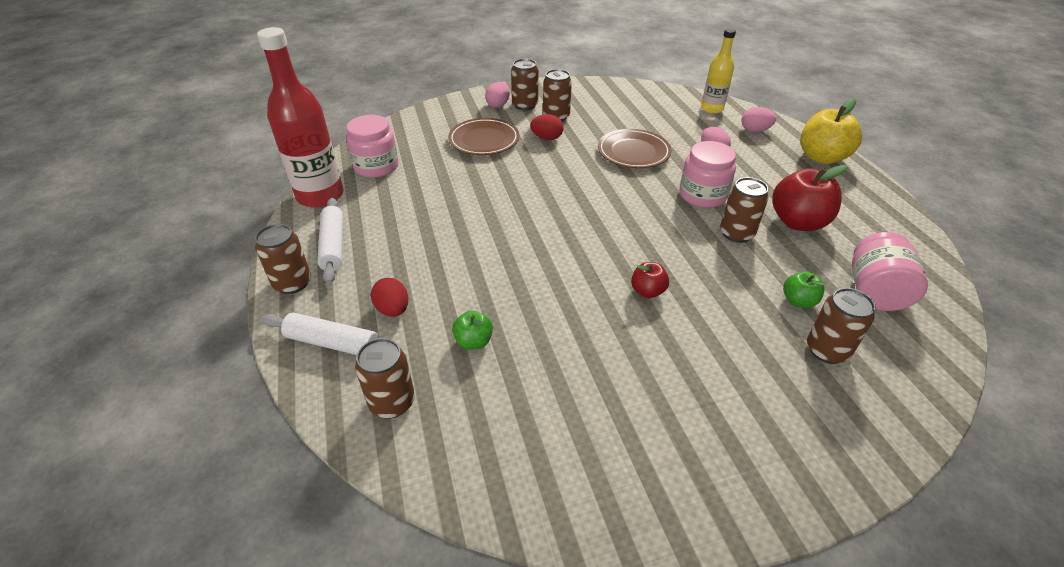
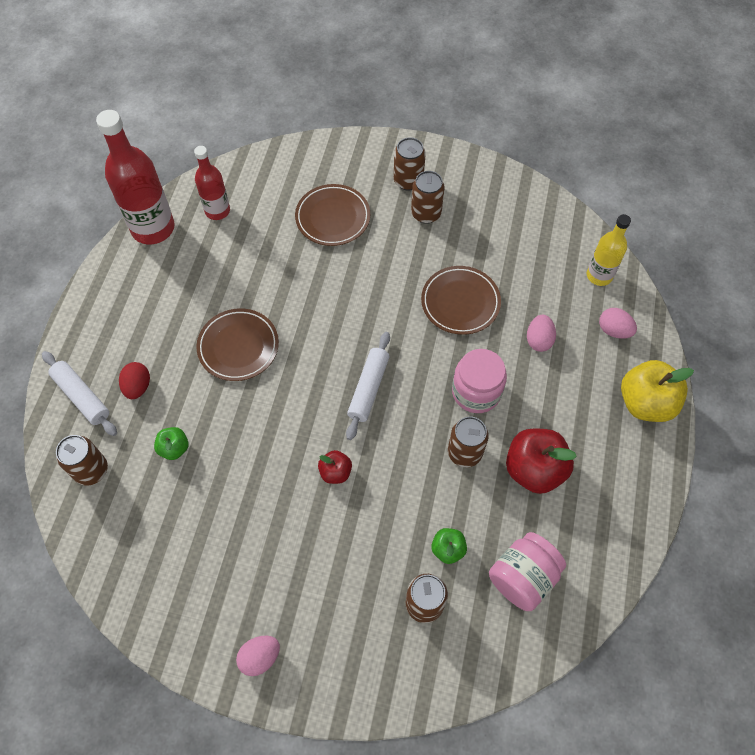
camera: 30 degrees right, 20 degrees up
brown can [255,224,311,294] -> none
white rolling pin [317,198,343,284] -> white rolling pin moved to [346,332,390,440]
pink jar [346,115,399,178] -> red bottle [194,146,230,220]
pink egg [485,82,510,108] -> pink egg moved to [236,636,280,676]
red egg [530,114,563,140] -> none
none -> brown plate [196,308,279,381]

